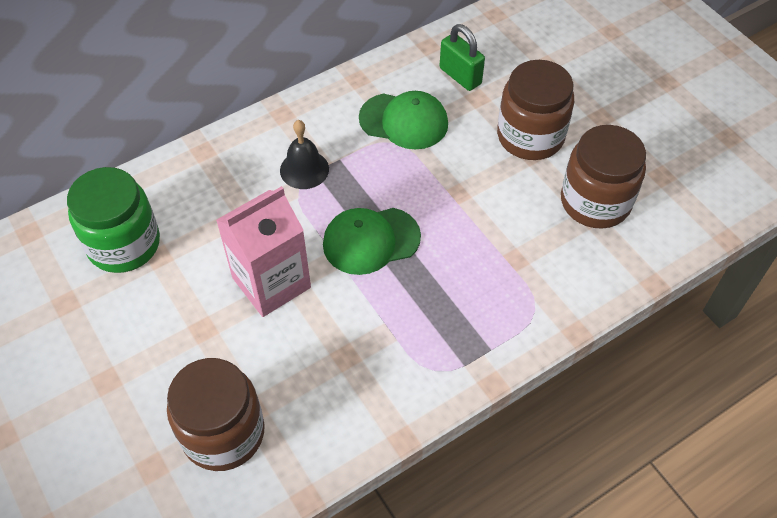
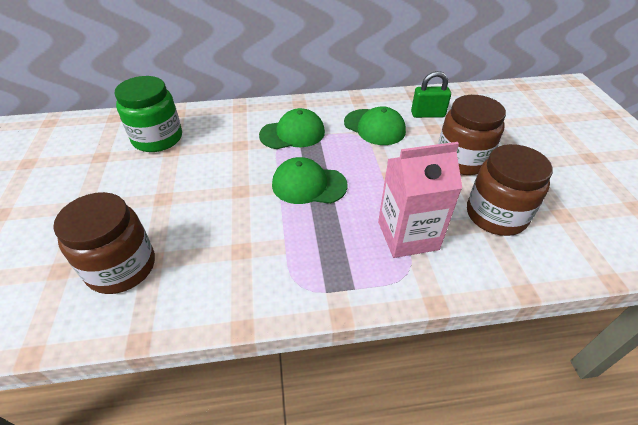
camera: 25 degrees right, 10 degrees down
pink carton [216,186,311,317] -> pink carton moved to [378,142,462,258]
black bell [280,120,329,189] -> green cap [259,108,325,149]
green padlock [439,24,485,91] -> green padlock turned 75 degrees counterclockwise [411,71,451,118]

